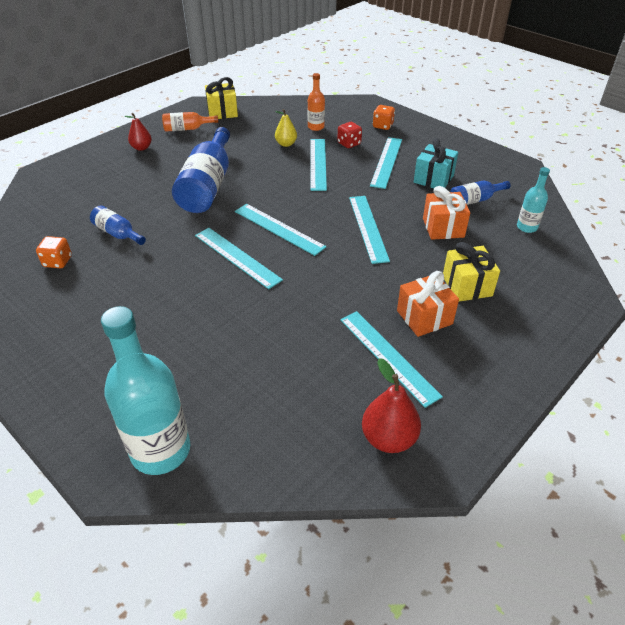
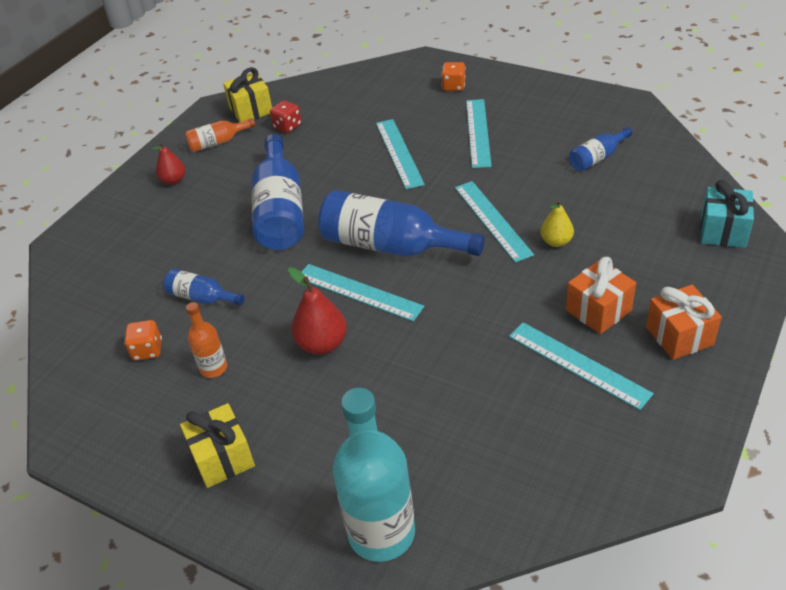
camera: 10 degrees left, 0 degrees up
turquoise ruler [235,204,327,256] -> blue bottle [318,190,485,257]
yellow pear [275,109,297,147] -> yellow pear moved to [540,200,574,247]
orange bottle [308,73,325,131] -> orange bottle moved to [186,302,227,378]
red dice [337,122,362,148] -> red dice moved to [270,101,301,133]
red pear [362,358,421,453] -> red pear moved to [288,267,347,355]
turquoise gift [414,138,458,188] -> turquoise gift moved to [700,180,754,248]
orange gift [423,186,470,240] -> orange gift moved to [646,285,722,360]
yellow gift [443,242,500,302] -> yellow gift moved to [180,403,255,488]
turquoise bottle [517,167,550,233] -> none

